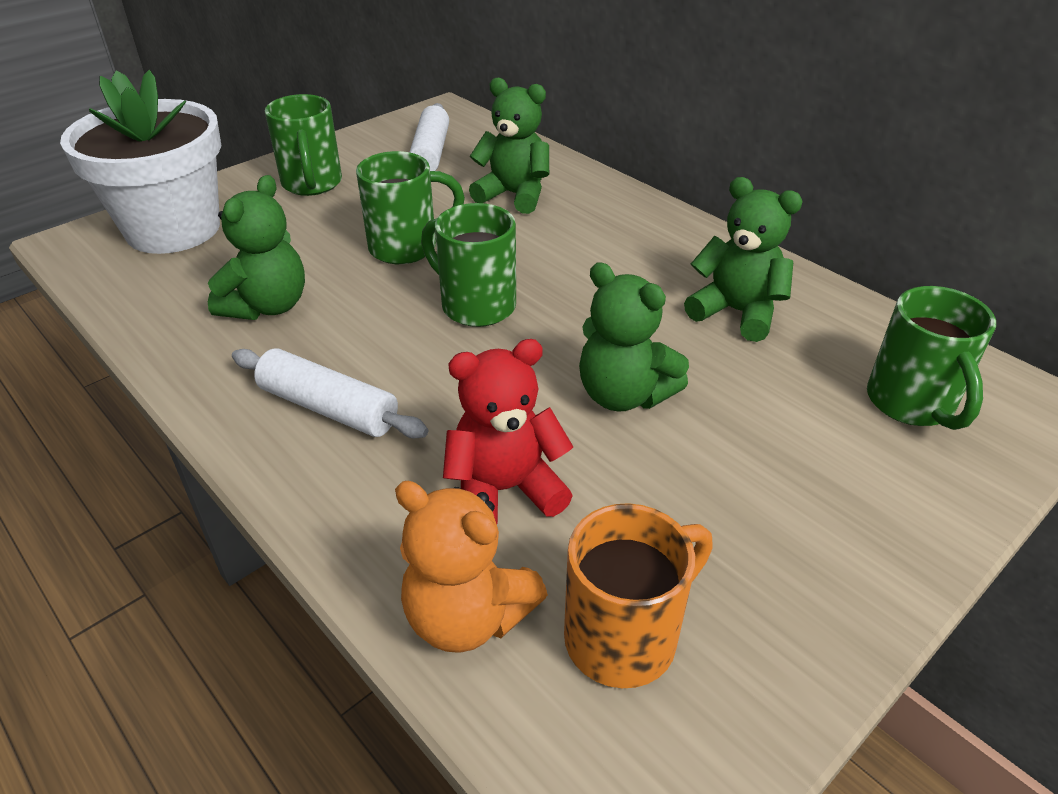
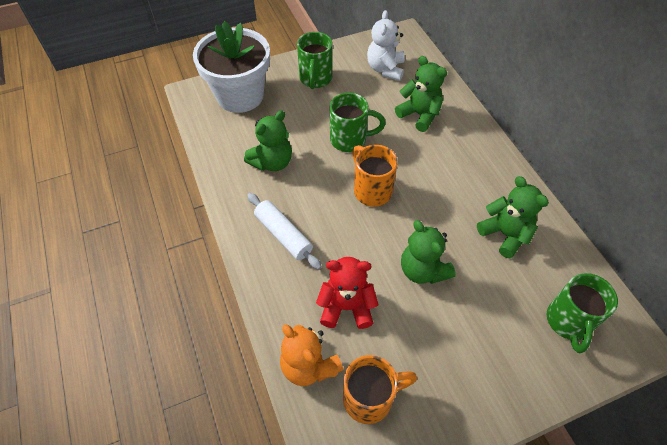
camera: 20 degrees right, 15 degrees up
white rolling pin [410,103,449,171] -> white teddy bear [367,10,405,81]
green mug [421,203,516,327] -> orange mug [353,145,398,207]

